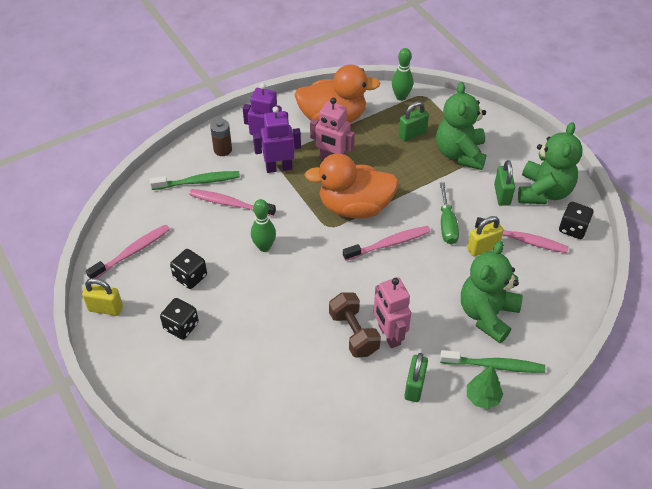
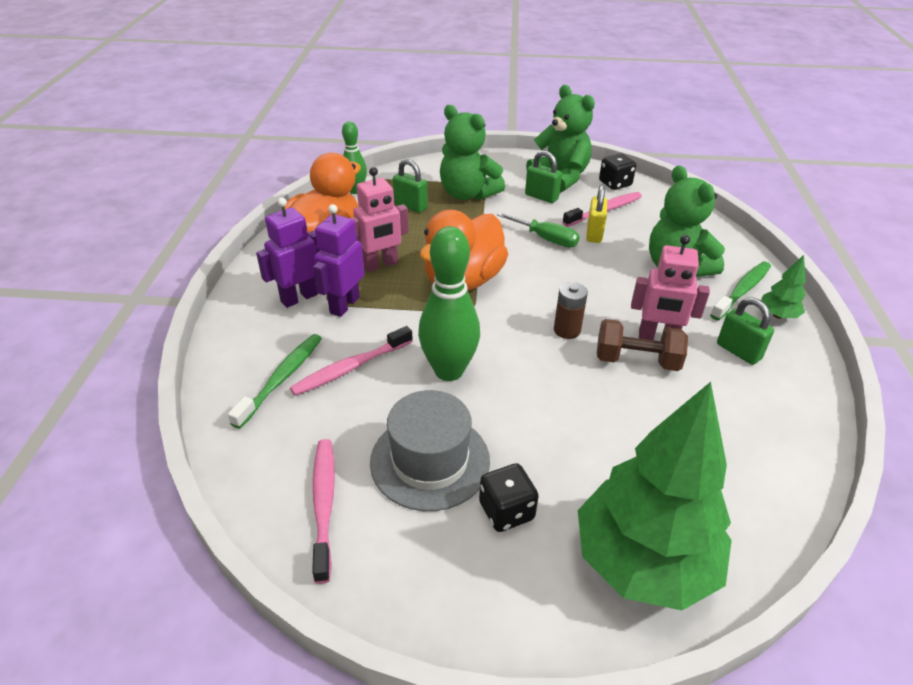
camera: 55 degrees left, 10 degrees down
yellow padlock [82,278,123,316] -> none
black dice [170,249,207,289] -> grey hat [370,390,490,511]
brown battery [210,119,232,156] -> brown battery moved to [554,282,588,339]
green bowling pin [251,199,276,252] -> green bowling pin [418,226,480,381], size x1.66
pink toothbrush [343,226,431,261] -> none
green padlock [398,101,429,142] -> green padlock turned 60 degrees counterclockwise [393,159,428,213]
none -> green tree [578,382,732,610]

